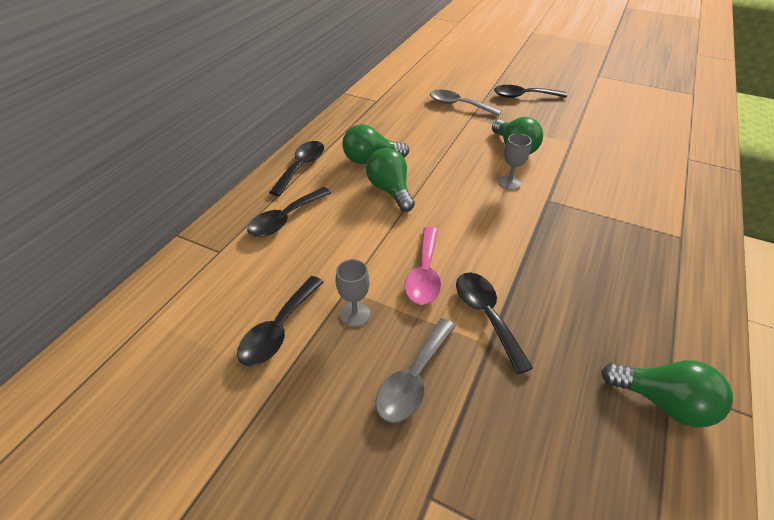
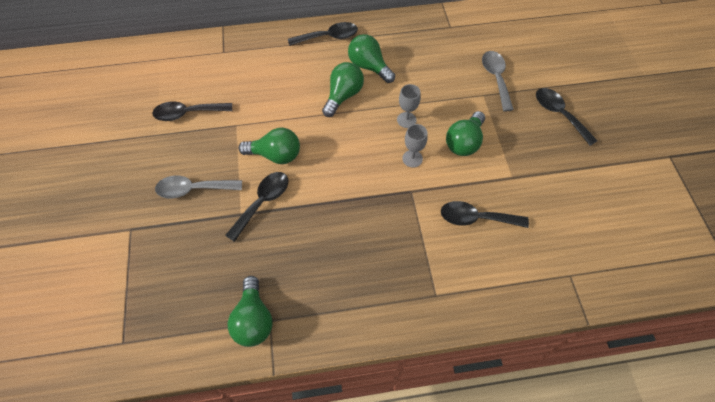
camera: 55 degrees right, 15 degrees up
black spoon [247,187,331,237] -> black spoon moved to [441,201,529,228]
grey goblet [336,259,370,327] -> grey goblet moved to [397,84,421,128]
pink spoon [405,227,441,305] -> green light bulb [238,128,300,164]

